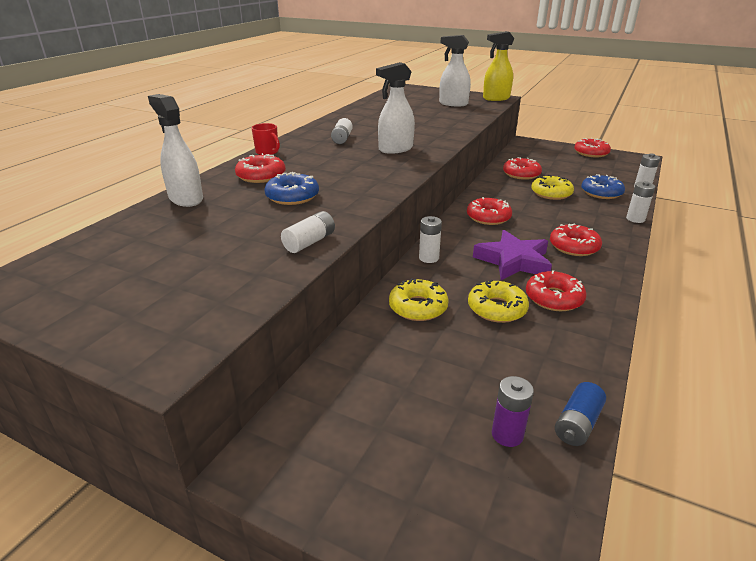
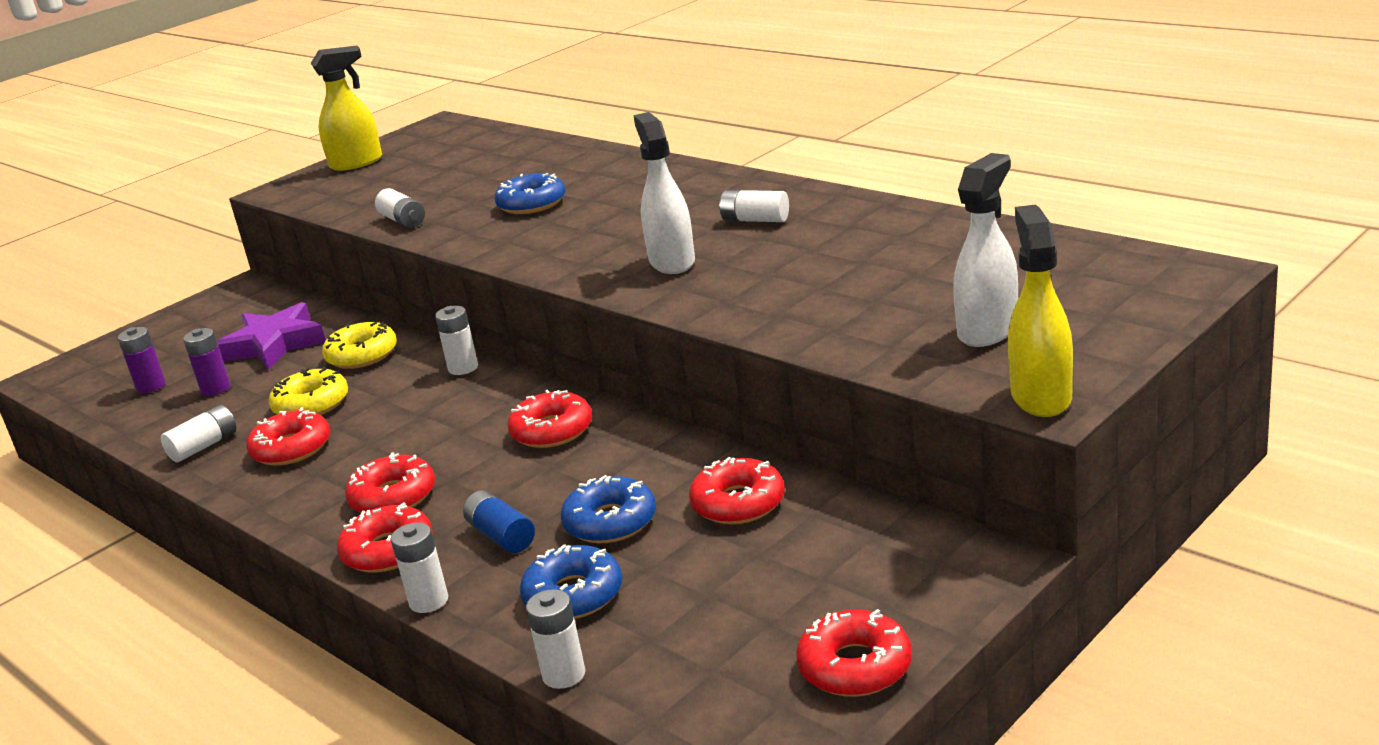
camera: 110 degrees right, 5 degrees down
white spray bottle [148,94,203,207] -> none
red donut [235,153,286,183] -> red donut moved to [337,502,433,573]
red mug [252,123,280,155] -> none
purple star [473,230,552,280] -> purple star moved to [217,302,326,370]
yellow donut [531,175,574,200] -> blue donut [561,475,656,543]
blue battery [555,382,606,446] -> blue battery moved to [463,490,535,553]
none -> white battery [161,405,237,462]
none -> purple battery [183,328,231,396]
none -> yellow spray bottle [311,46,382,171]

